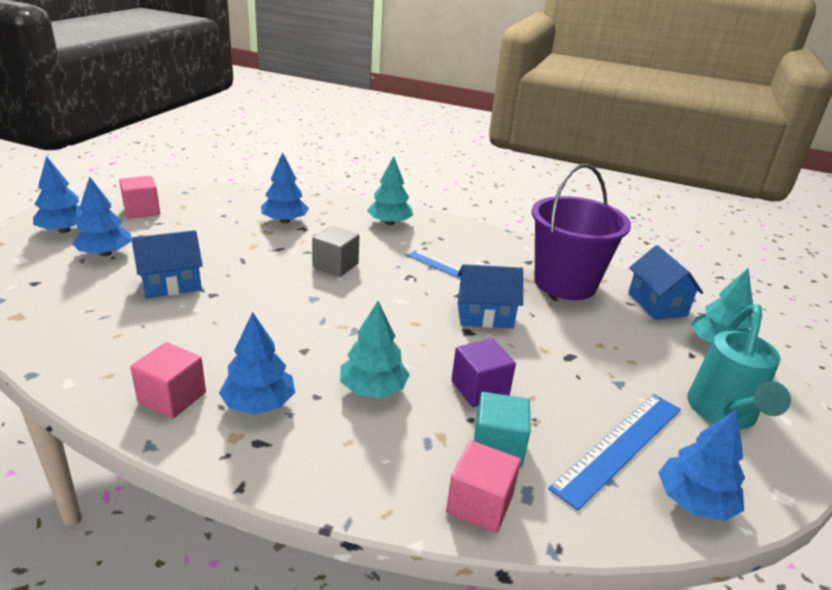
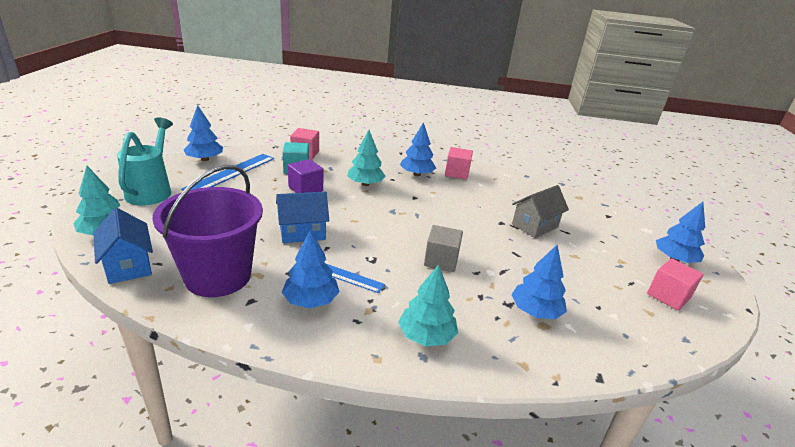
camera: 165 degrees right, 0 degrees up
blue tree [72,176,131,256] -> blue tree moved to [282,230,340,308]
blue house [131,230,203,298] -> grey house [512,185,569,238]

